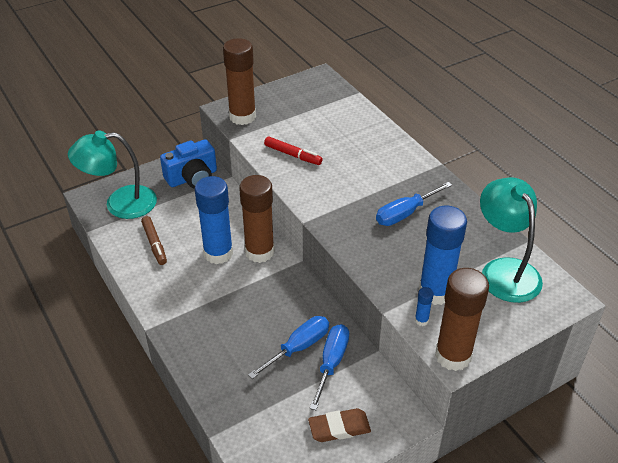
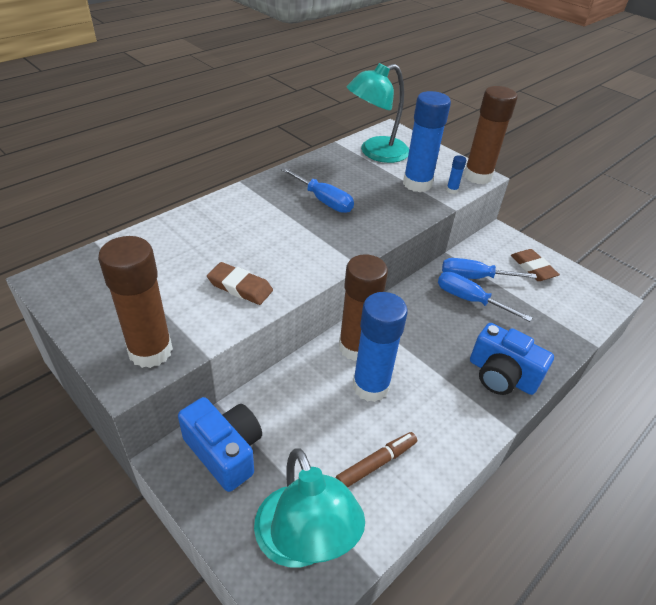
camera: 105 degrees left, 0 degrees up
red marker [264,137,323,165] -> brown eraser [207,262,273,305]
none -> blue camera [470,323,554,395]

